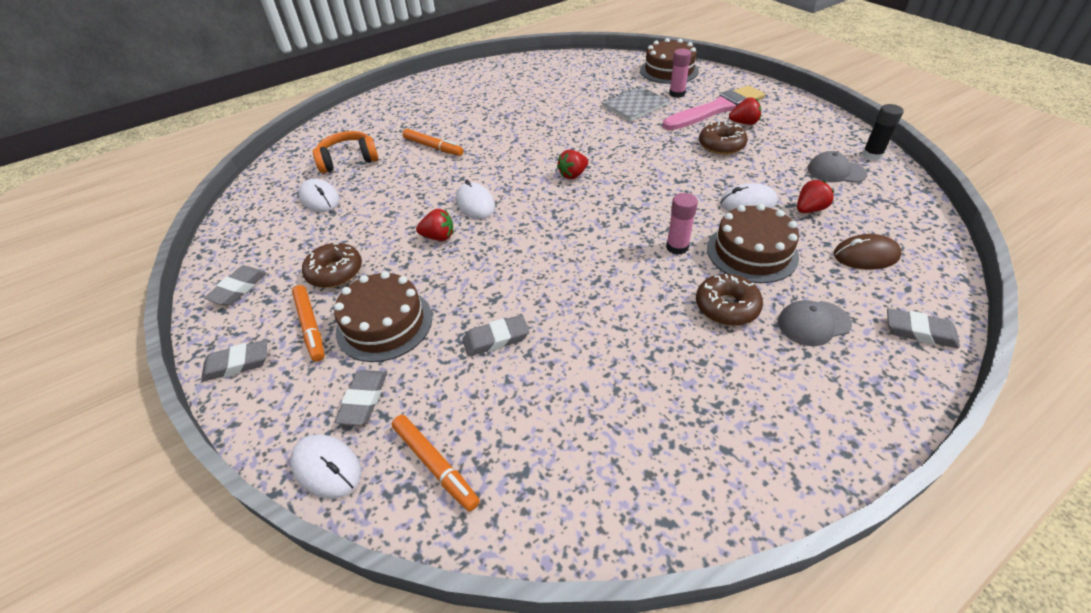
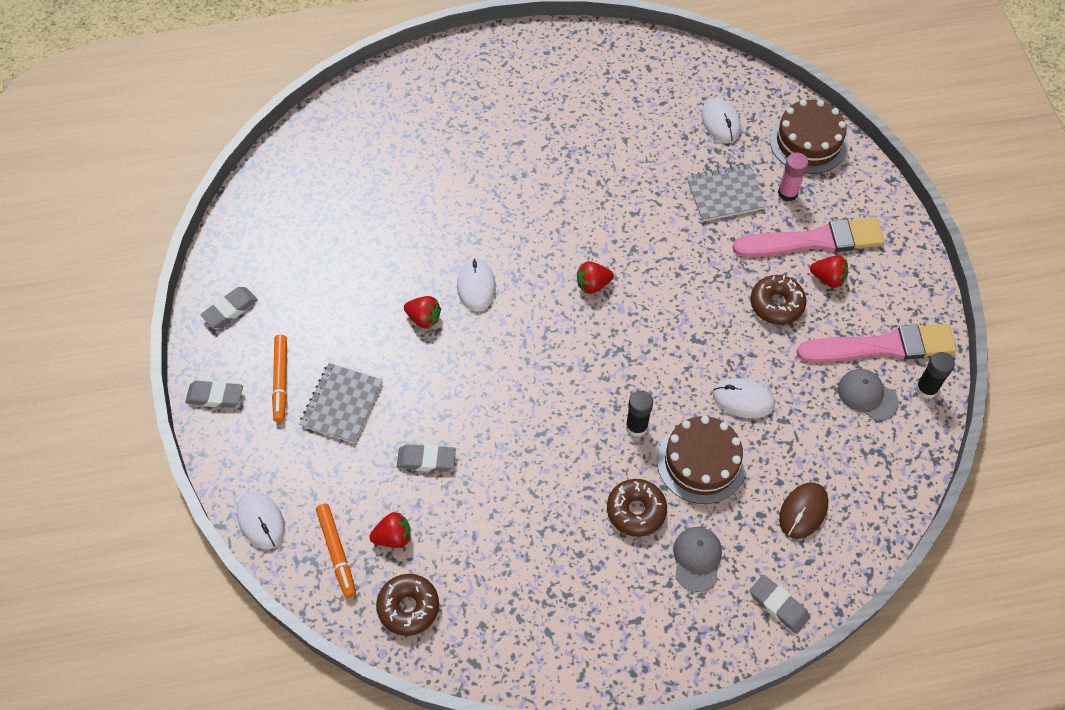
camera: 20 degrees right, 15 degrees up
white mouse [299,179,339,212] -> white mouse moved to [701,98,741,143]
brown donut [302,243,362,288] -> brown donut moved to [376,574,439,636]
orange headphones [313,131,378,174] -> none
brown cake [334,271,432,362] -> grey notebook [300,363,383,444]
grey eraser [335,370,387,425] -> none
orange marker [403,129,464,156] -> none
pink glue stick [666,193,698,255] -> black glue stick [626,390,653,437]
grey cap [778,300,852,346] -> grey cap turned 90 degrees clockwise [673,527,722,592]
red strawberry [797,180,835,213] -> red strawberry moved to [369,512,411,548]
brown mouse [834,234,901,270] -> brown mouse turned 75 degrees counterclockwise [779,482,828,539]
none -> pink brush [796,324,956,362]

